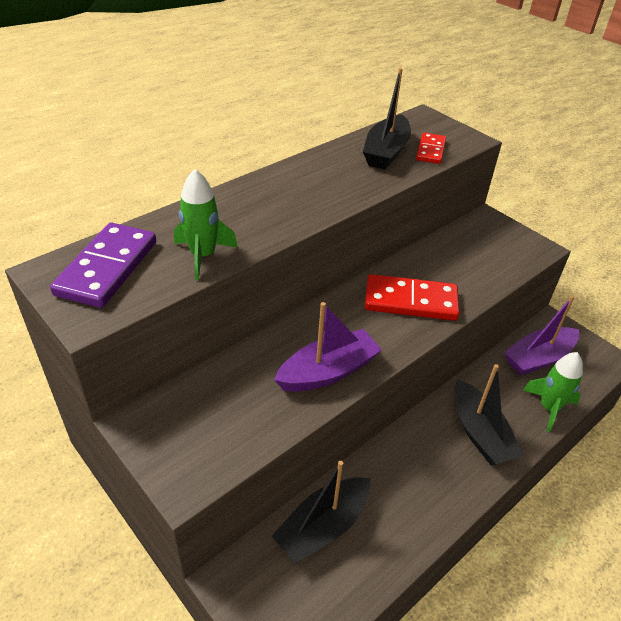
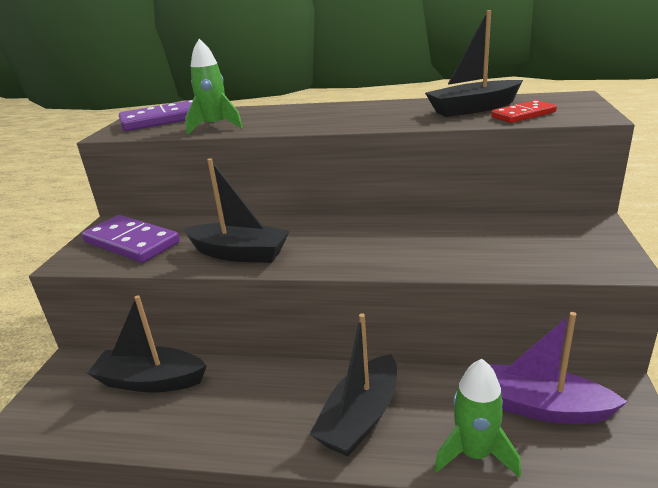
camera: 55 degrees right, 15 degrees down
purple boat [274,302,382,392] -> black boat [183,158,290,263]
red domino [365,274,459,321] -> none
none -> purple domino [82,215,180,263]

